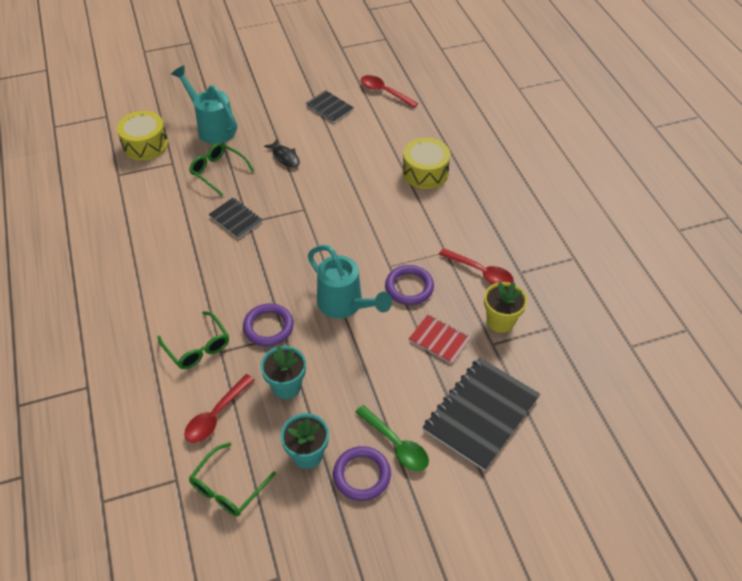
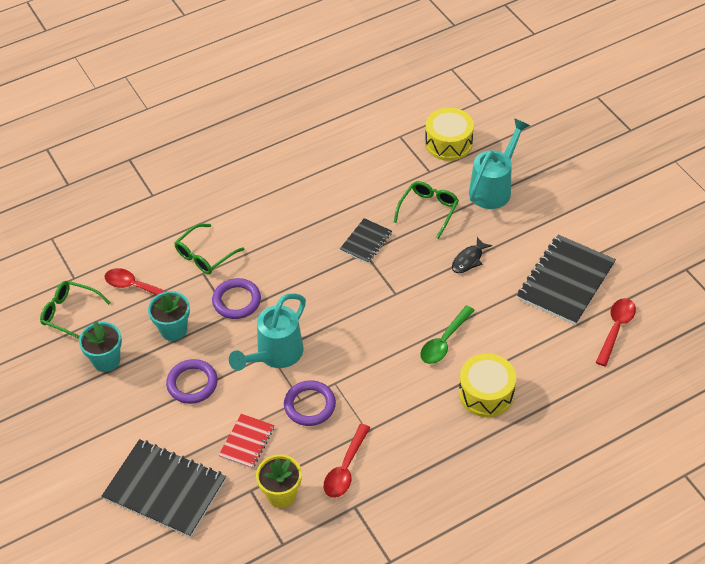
camera: 80 degrees right, 0 degrees up
black notebook [306,90,354,123] -> black notebook [517,235,616,325], size x1.89
purple ring [333,446,391,501] -> purple ring moved to [166,359,218,404]
green spoon [355,405,429,471] -> green spoon moved to [420,305,475,364]

